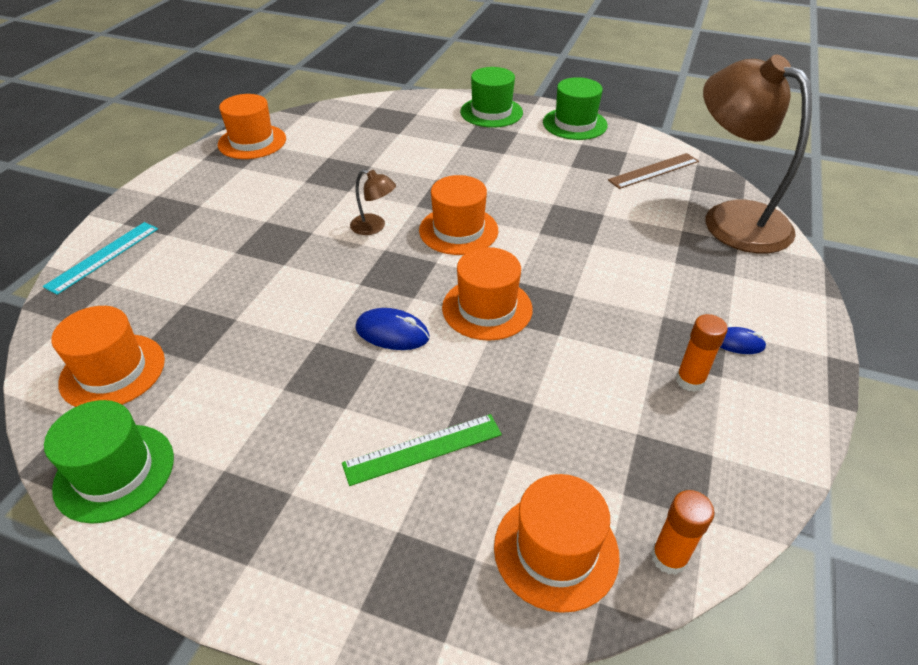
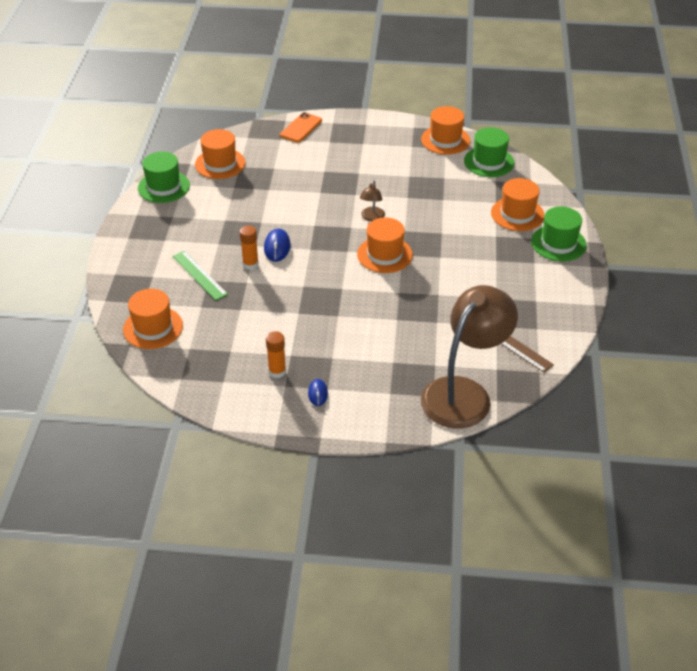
camera: 75 degrees right, 0 degrees up
turquoise ruler [43,222,158,295] -> orange phone [280,112,322,143]
orange hat [442,247,533,341] -> orange hat moved to [491,178,544,231]
green hat [543,77,608,140] -> green hat moved to [464,127,514,177]
orange glue stick [651,490,715,575] -> orange glue stick moved to [240,226,259,270]

